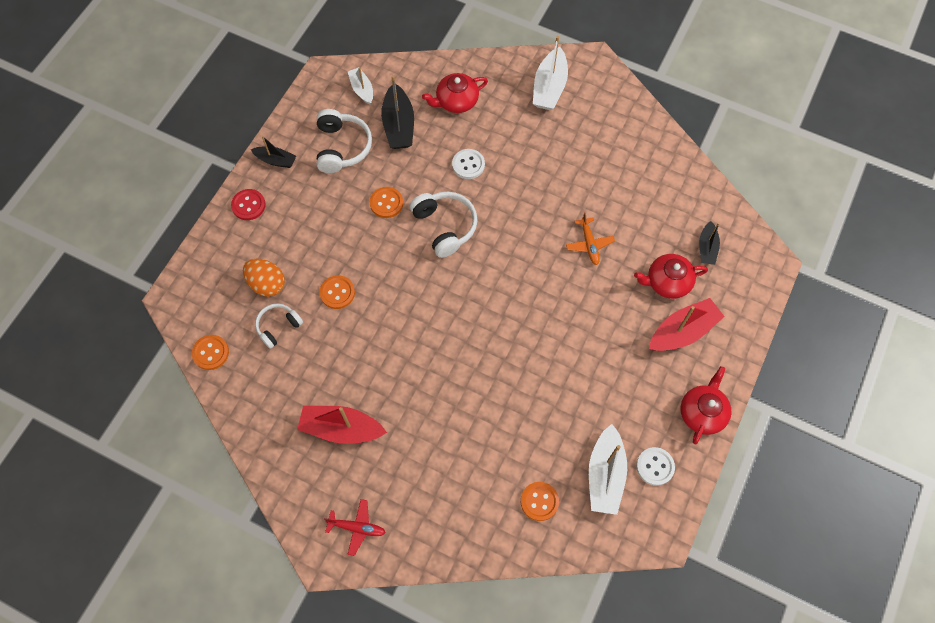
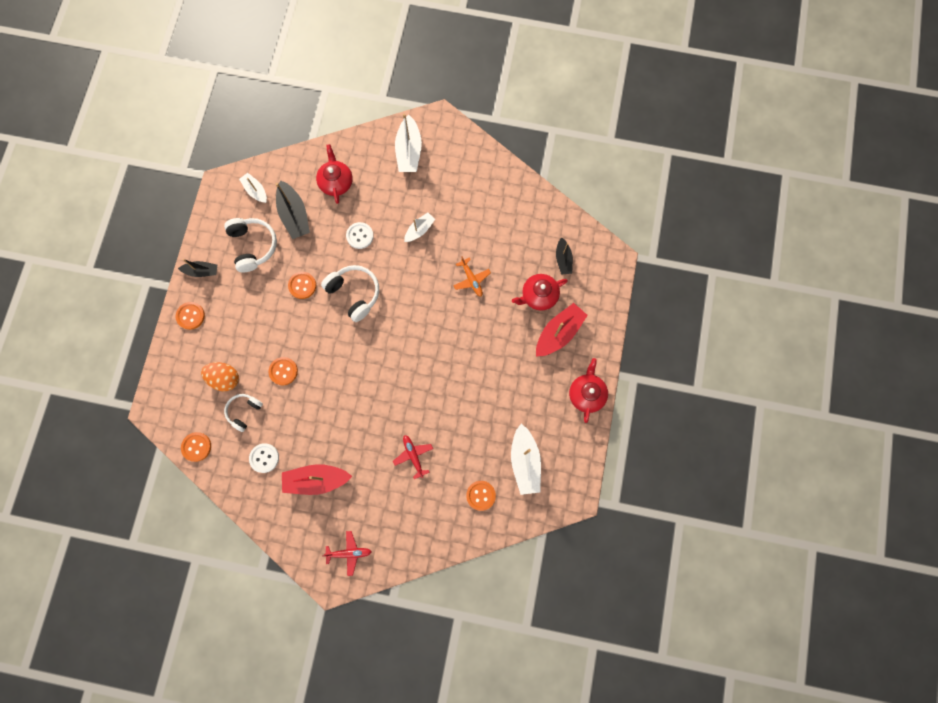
camera: 15 degrees left, 10 degrees up
red button [231,189,266,220] -> orange button [176,302,205,330]
red teapot [422,73,488,113] -> red teapot turned 120 degrees clockwise [316,144,353,204]
white button [636,447,675,486] -> white button moved to [249,443,279,473]
none -> red plane [393,435,433,479]
none -> white boat [404,212,435,242]

